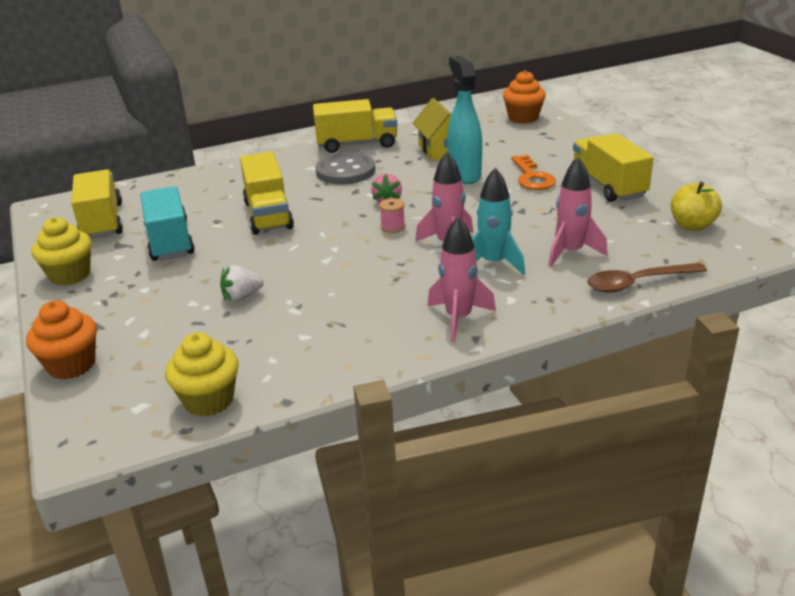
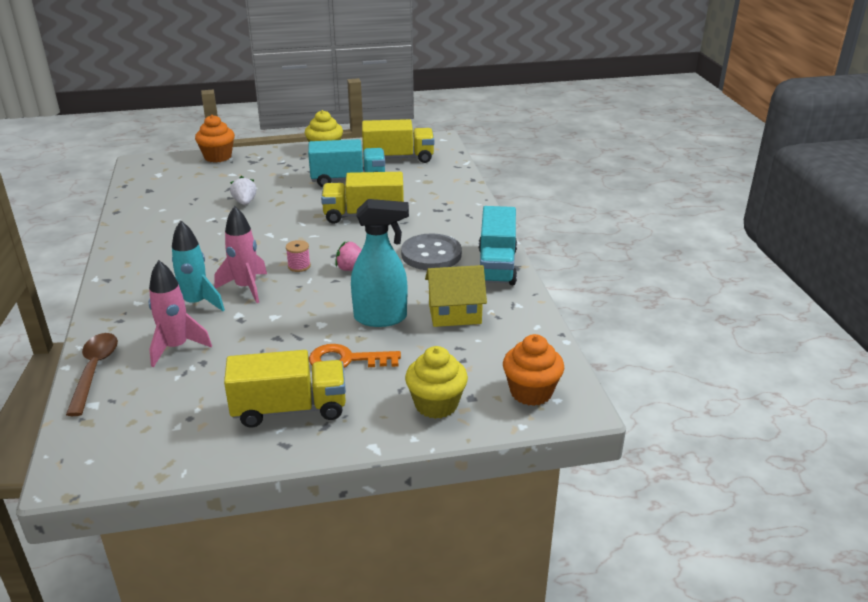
camera: 100 degrees right, 0 degrees up
yellow cupcake [165,332,239,417] -> yellow cupcake moved to [405,346,468,419]
yellow truck [313,99,397,153] -> turquoise truck [478,206,517,285]
pink rocket [428,217,496,342] -> none
yellow apple [671,182,722,231] -> none

